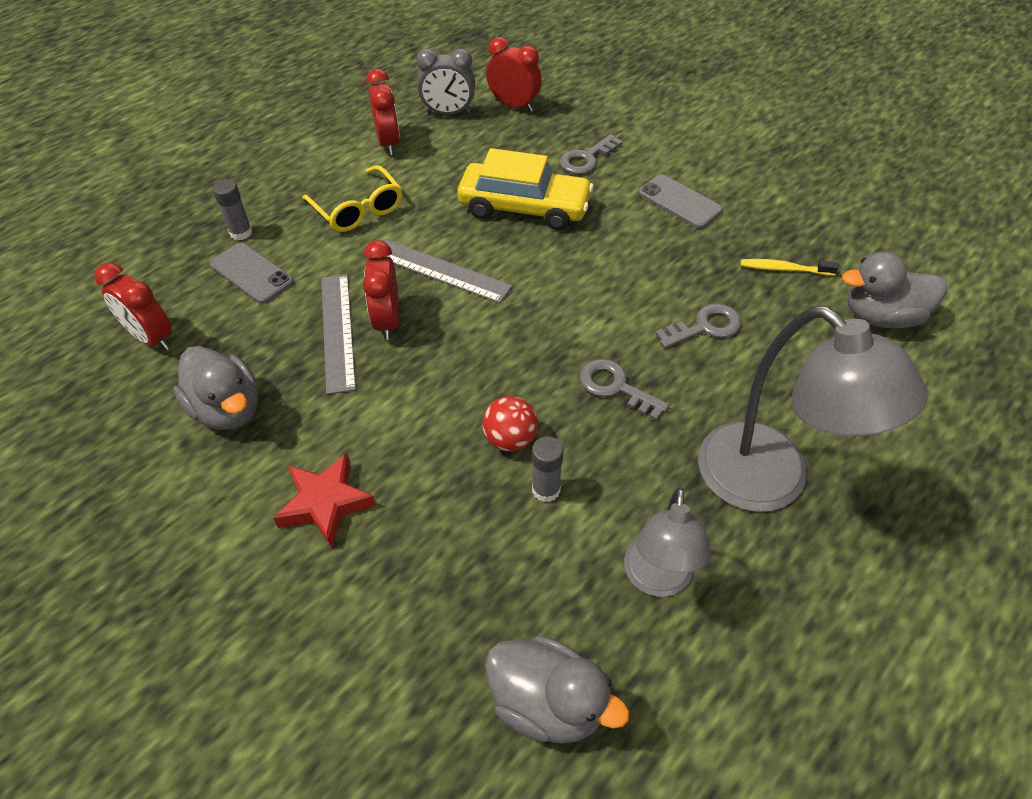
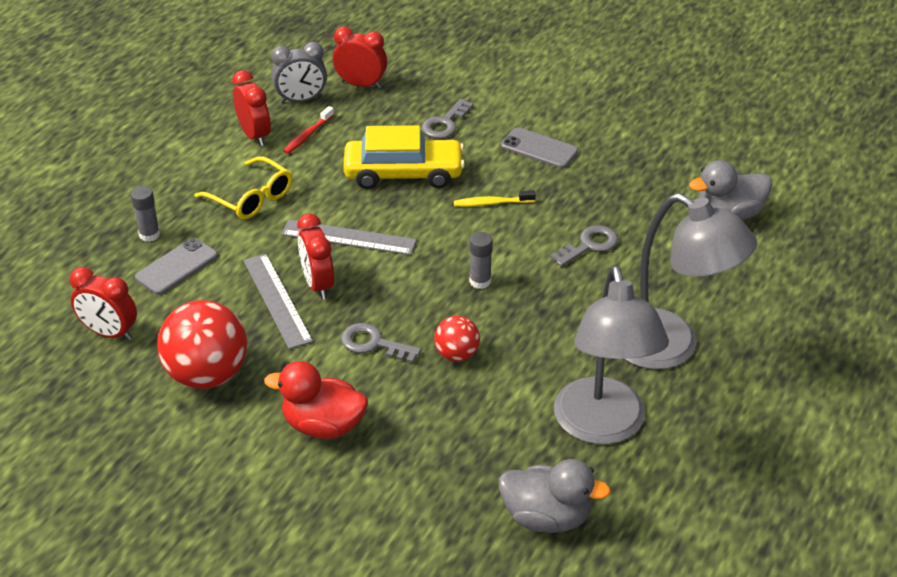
camera: 15 degrees left, 10 degrees down
grey duck [174,346,258,430] -> red ball [157,300,247,389]
grey phone [210,243,294,304] -> grey phone turned 75 degrees counterclockwise [135,238,218,295]
red star [273,453,376,548] -> red duck [264,361,368,439]
grey glue stick [532,436,564,502] -> grey glue stick moved to [470,232,493,289]
grey key [580,359,669,420] -> grey key moved to [341,323,421,363]
grey lamp [624,487,711,597] -> grey lamp [554,266,669,445], size x1.68
yellow toothbrush [741,259,839,276] -> yellow toothbrush moved to [454,190,536,207]
none -> red toothbrush [283,106,334,154]

